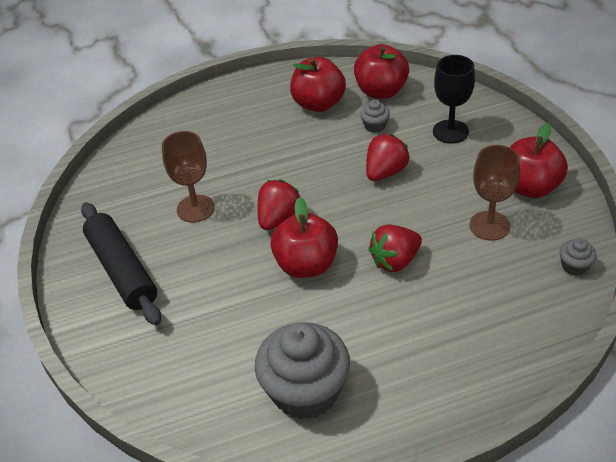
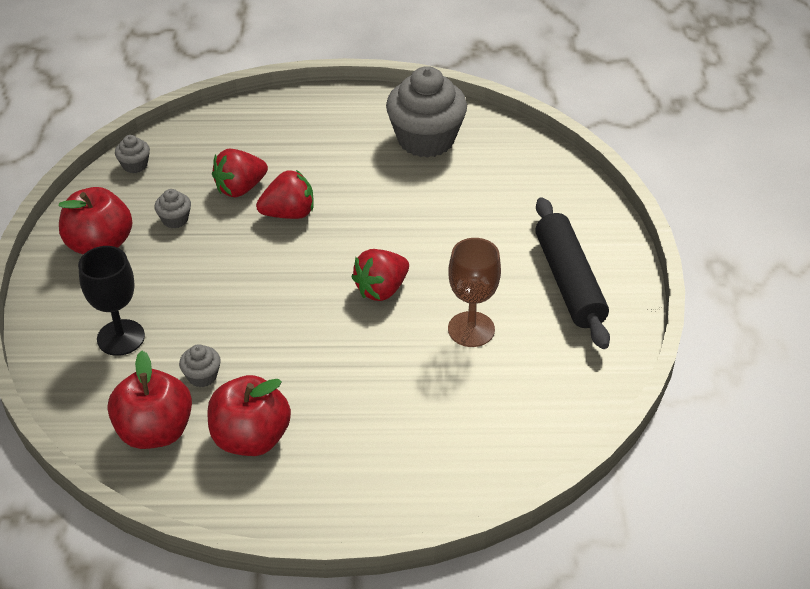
camera: 165 degrees left, 0 degrees up
red apple [270,197,338,278] -> none
red strawberry [366,134,410,181] -> red strawberry moved to [212,149,268,197]
brown goblet [470,145,520,241] -> grey cupcake [154,189,191,228]

